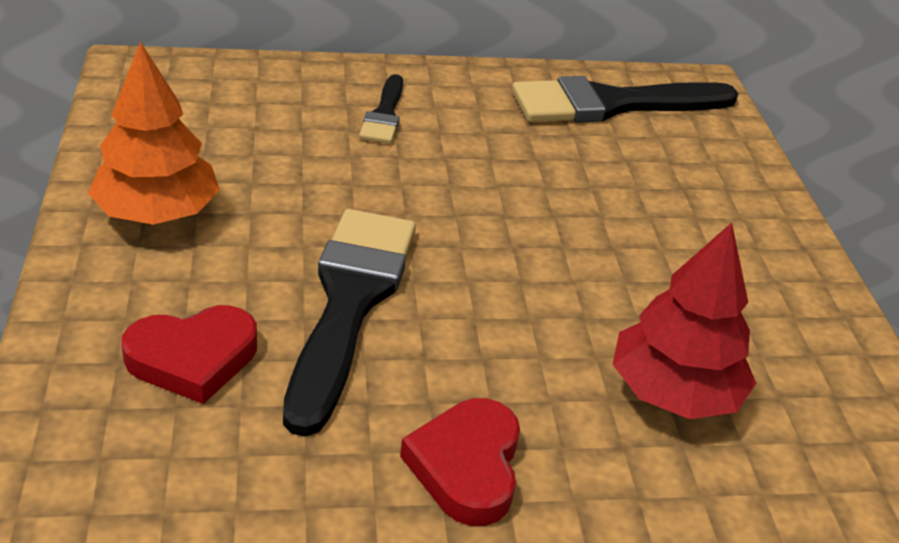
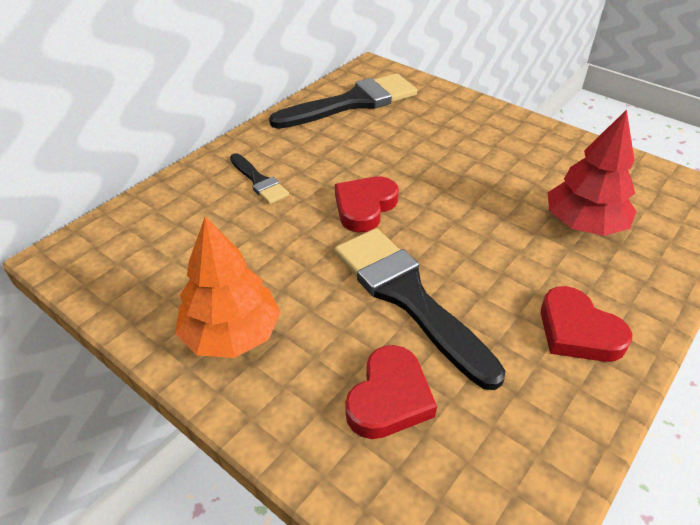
camera: 40 degrees left, 5 degrees up
black brush [512,76,739,123] -> black brush turned 150 degrees counterclockwise [269,73,417,129]
none -> red heart [335,176,399,232]

